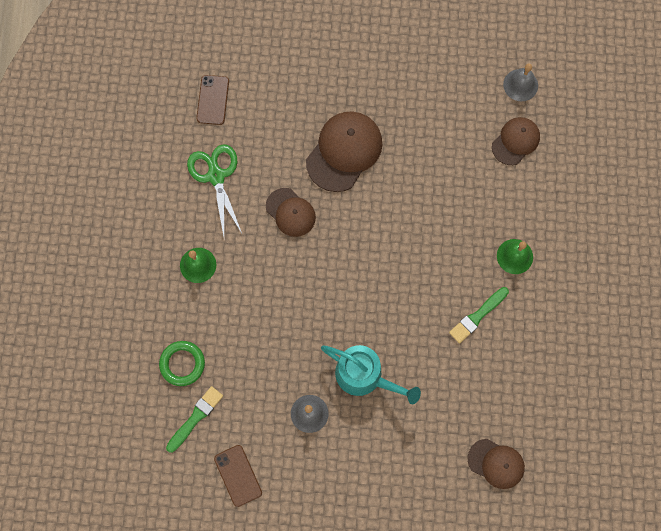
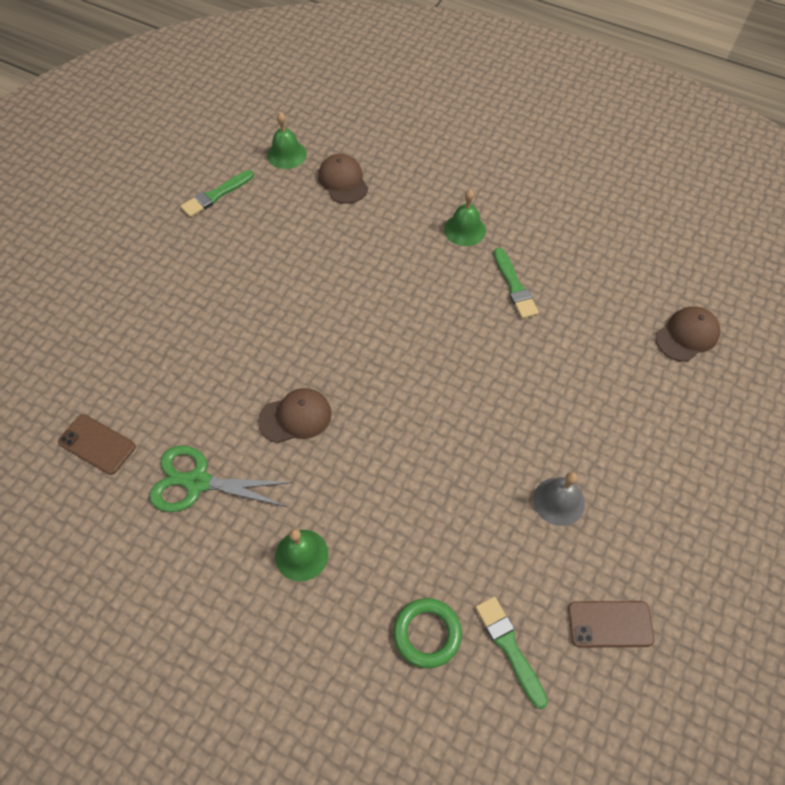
camera: 65 degrees left, 15 degrees down
brown cap [306,111,382,192] -> none
turquoise watering can [321,345,421,404] -> none
grey bell [503,64,538,101] -> green bell [267,112,307,169]
none -> green brush [180,170,254,217]

